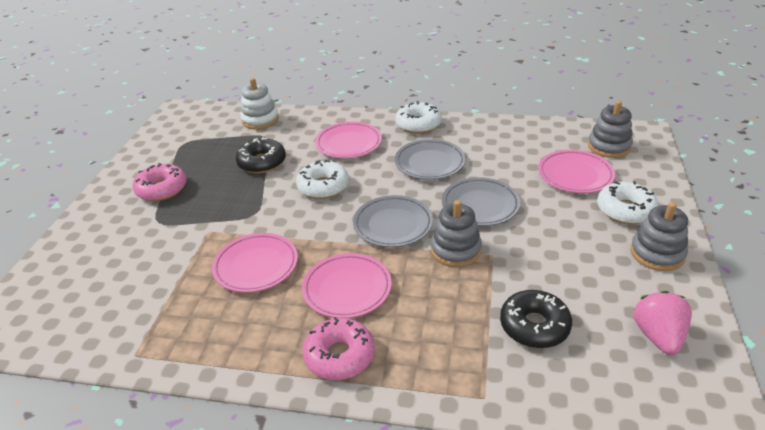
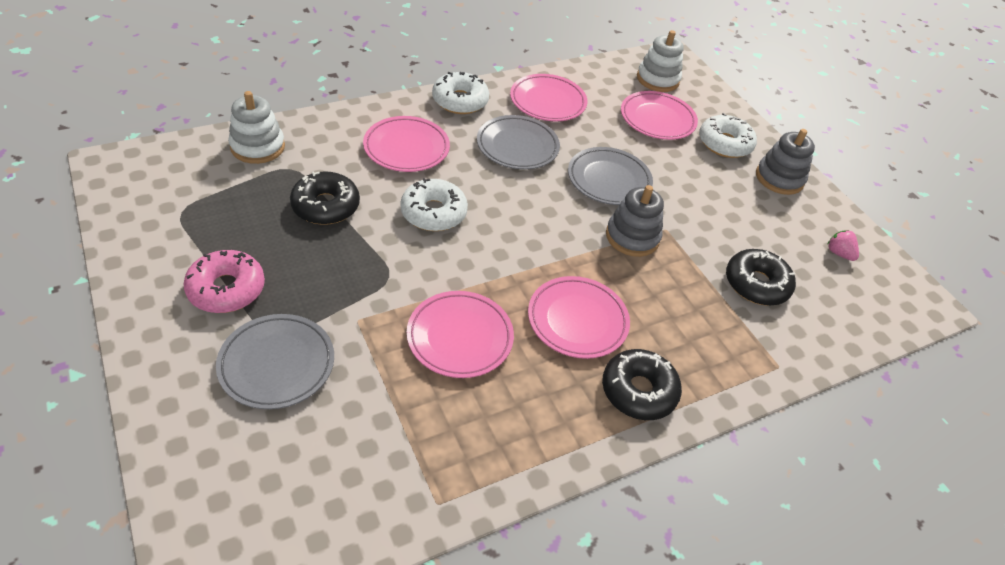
camera: 45 degrees left, 10 degrees up
pink donut [303,317,375,380] -> black donut [602,349,682,420]
grey plate [353,195,433,247] -> grey plate moved to [216,314,334,409]
grey stacking toy [588,101,633,158] -> white stacking toy [637,30,684,92]
pink strawberry [633,291,692,355] -> pink strawberry [828,230,859,261], size x0.58
none -> pink plate [510,74,587,121]

